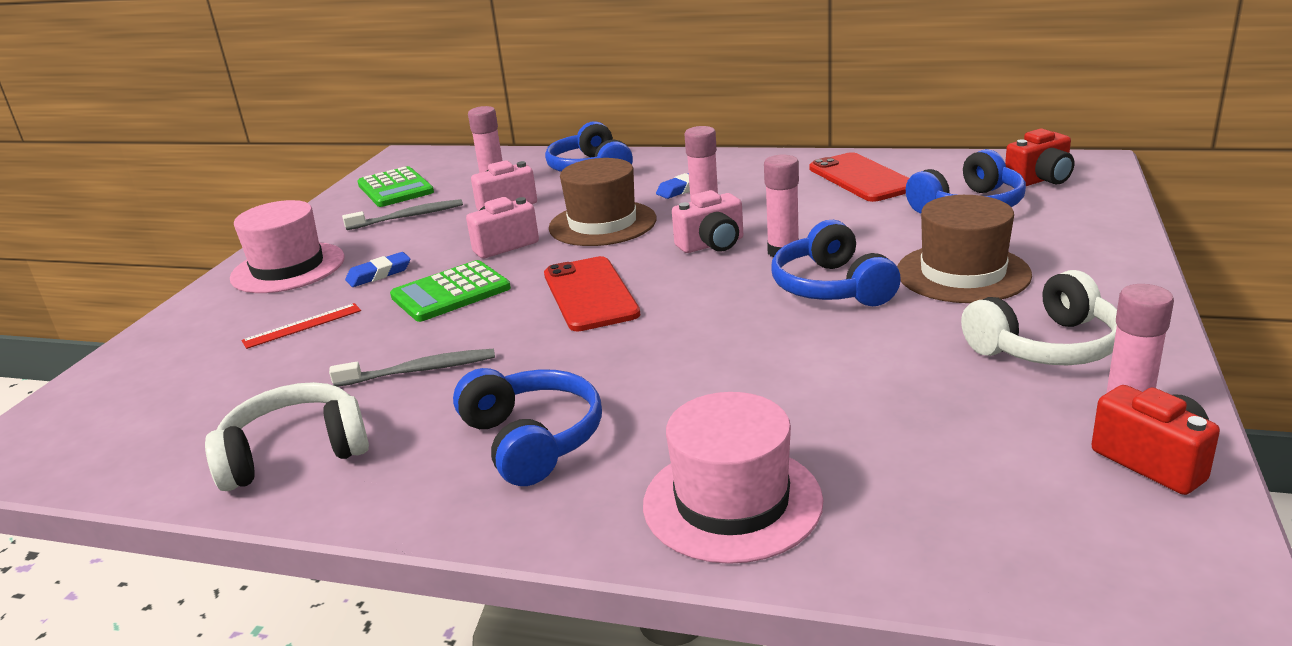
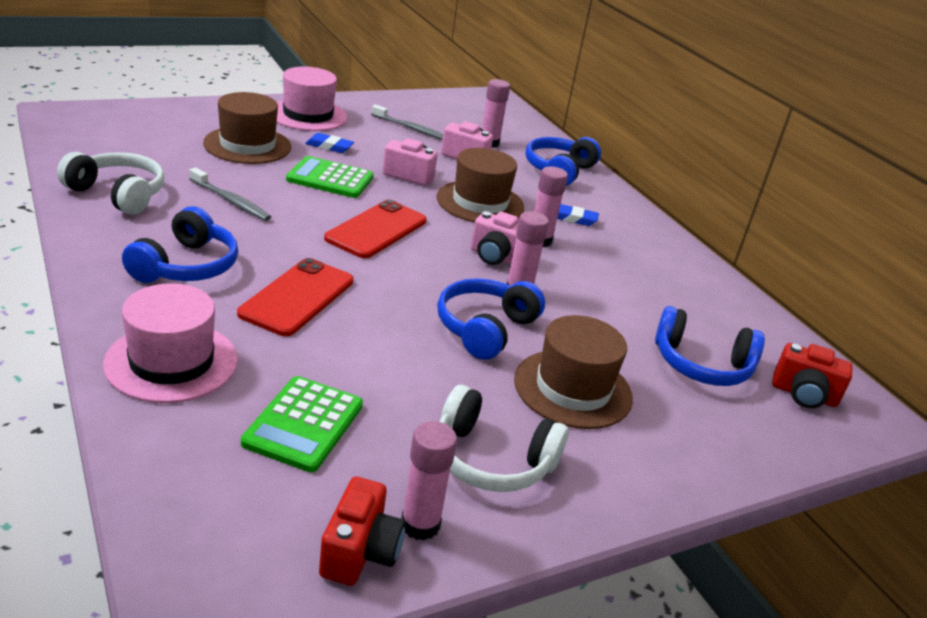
camera: 40 degrees right, 5 degrees up
red ruler [241,303,361,349] -> brown hat [203,92,291,164]
green calculator [358,166,434,207] -> green calculator moved to [241,376,363,472]
red phone [809,152,909,202] -> red phone moved to [237,258,354,336]

